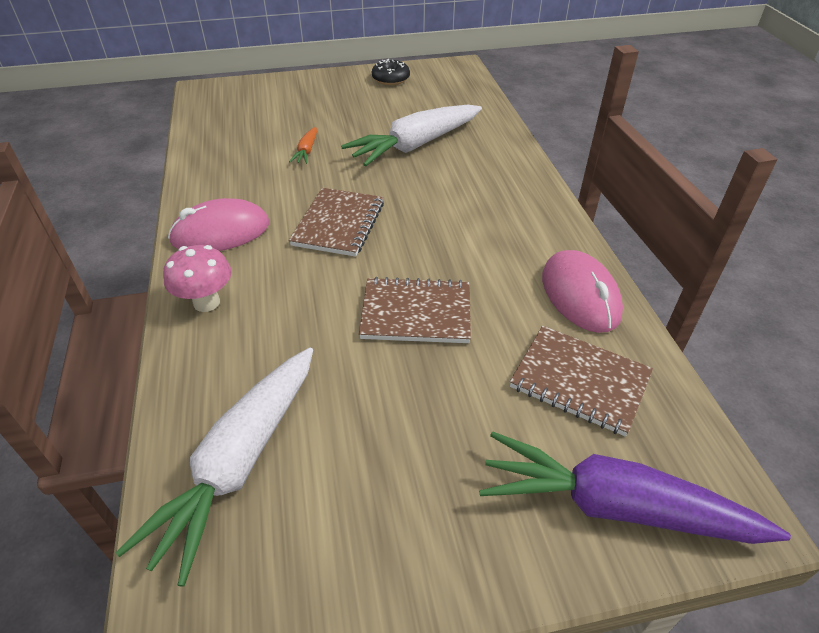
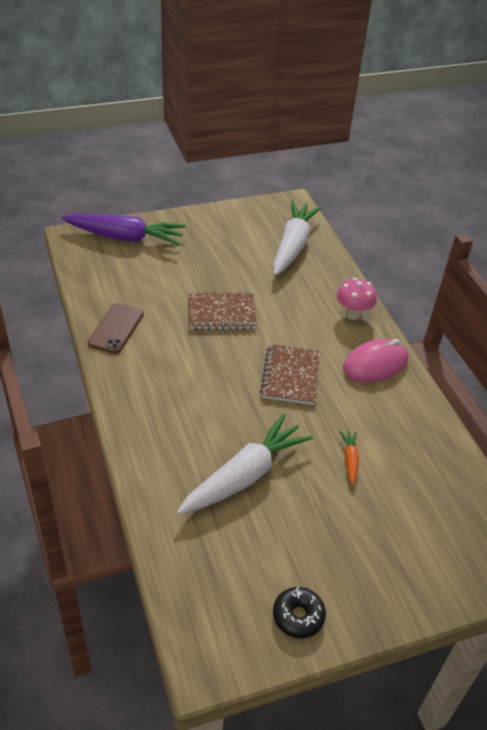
camera: 170 degrees right, 0 degrees up
brown notebook [510,326,653,436] -> none
pink mouse [542,250,623,333] -> brown phone [88,303,144,354]

